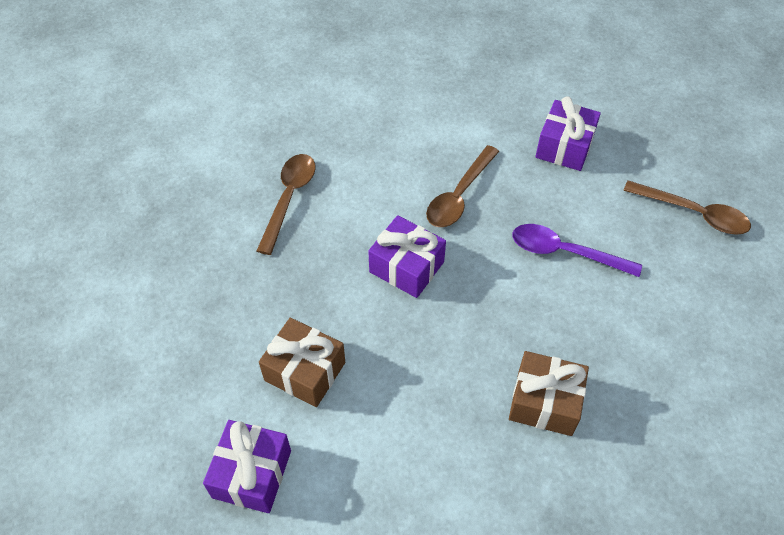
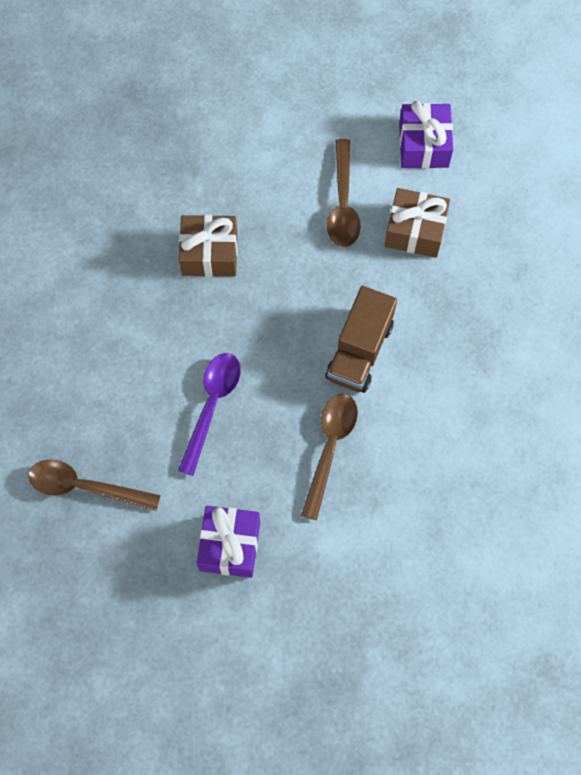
camera: 165 degrees right, 15 degrees up
brown spoon [257,154,316,255] -> brown spoon moved to [327,139,361,247]
purple gift [368,215,446,298] -> brown truck [325,286,397,393]
purple spoon [512,224,642,277] -> purple spoon turned 75 degrees counterclockwise [178,353,241,476]

